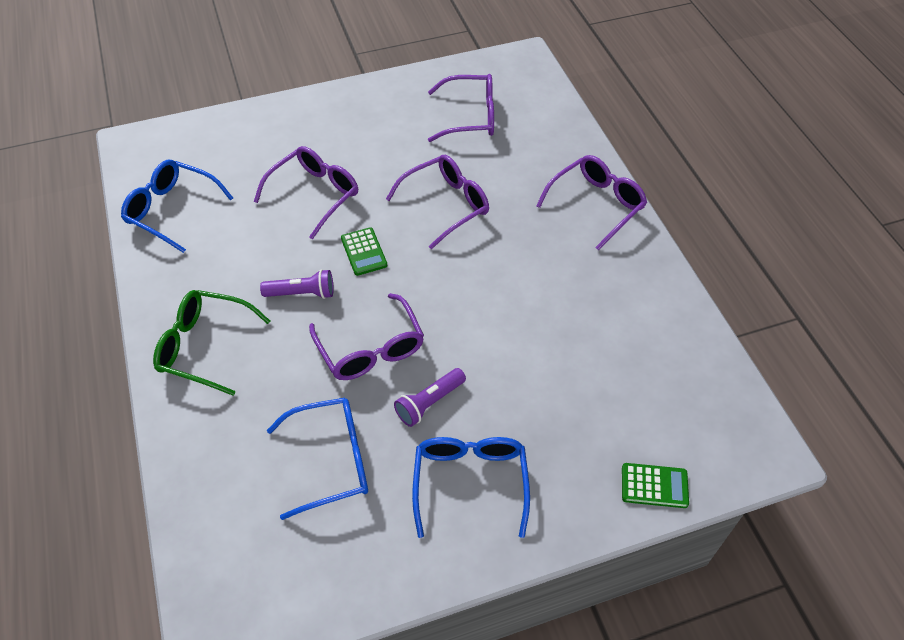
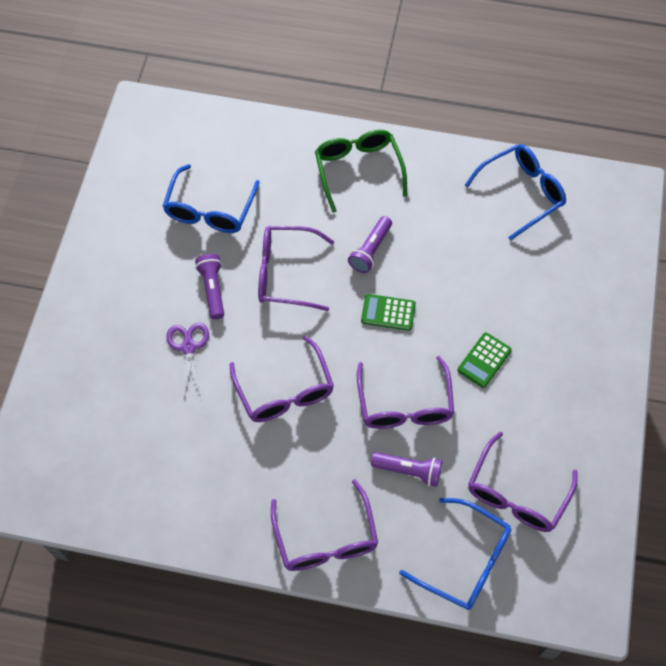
camera: 120 degrees right, 10 degrees up
green glasses [153,290,270,396] -> green glasses turned 60 degrees counterclockwise [315,130,407,213]
purple glasses [254,146,358,239] -> purple glasses moved to [230,336,334,422]
blue glasses [412,437,530,538] -> blue glasses moved to [399,498,511,610]
green calculator [622,463,689,508] -> green calculator moved to [457,332,512,388]
none -> purple scissors [166,323,209,397]
none -> purple flashlight [371,452,442,487]

